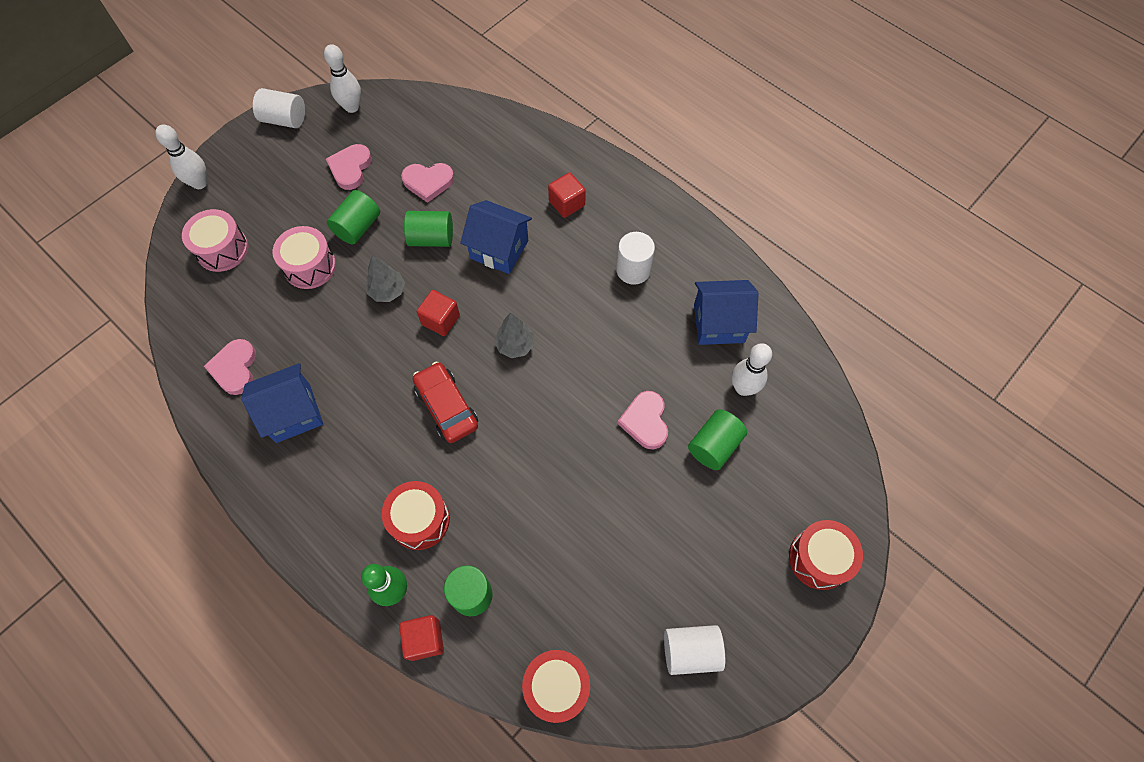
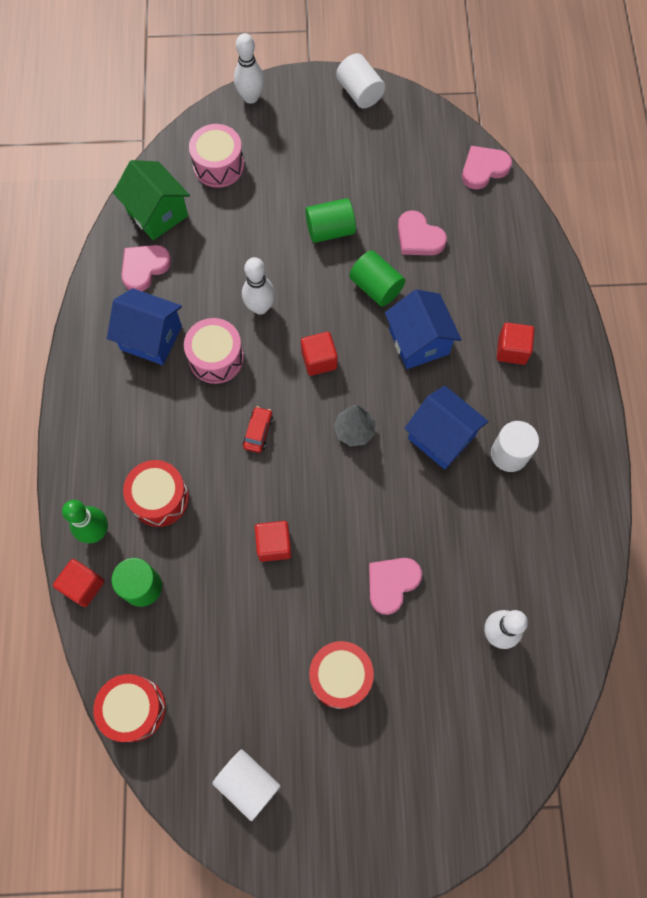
camera: 45 degrees right, 5 degrees up
pink drum [273,226,336,289] -> pink drum moved to [184,318,244,384]
white bowling pin [324,44,361,113] -> white bowling pin moved to [242,257,275,315]
pink heart [326,144,372,190] -> pink heart moved to [462,146,512,189]
grey tree [366,255,405,302] -> none
red car [413,362,478,443] -> red car [243,406,273,453], size x0.55
green cylinder [688,409,747,470] -> none
blue house [694,280,759,345] -> blue house moved to [404,386,488,469]
red drum [789,520,863,590] -> red drum moved to [309,641,374,709]
none -> green house [113,160,190,240]
none -> red cube [255,521,292,562]

